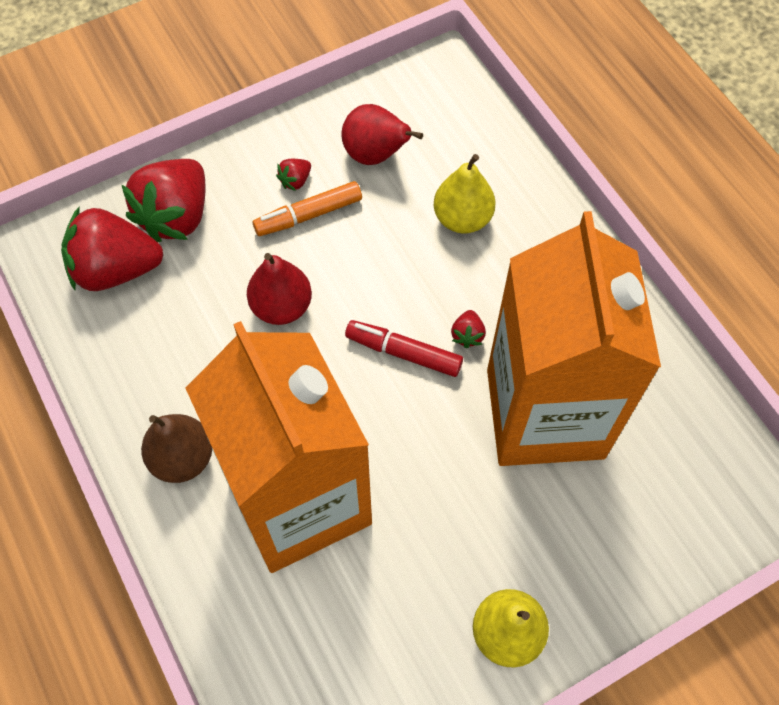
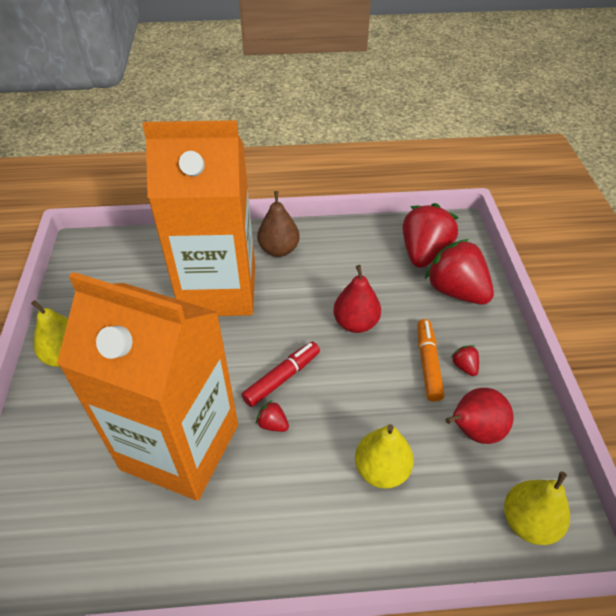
camera: 115 degrees right, 15 degrees down
none -> yellow pear [504,471,570,545]

